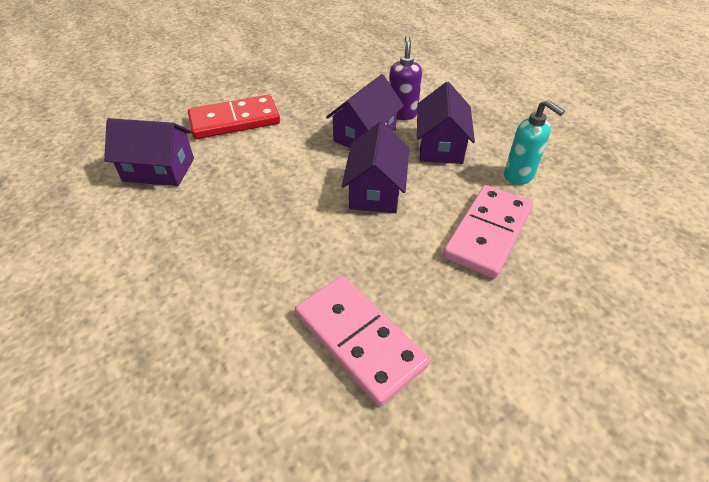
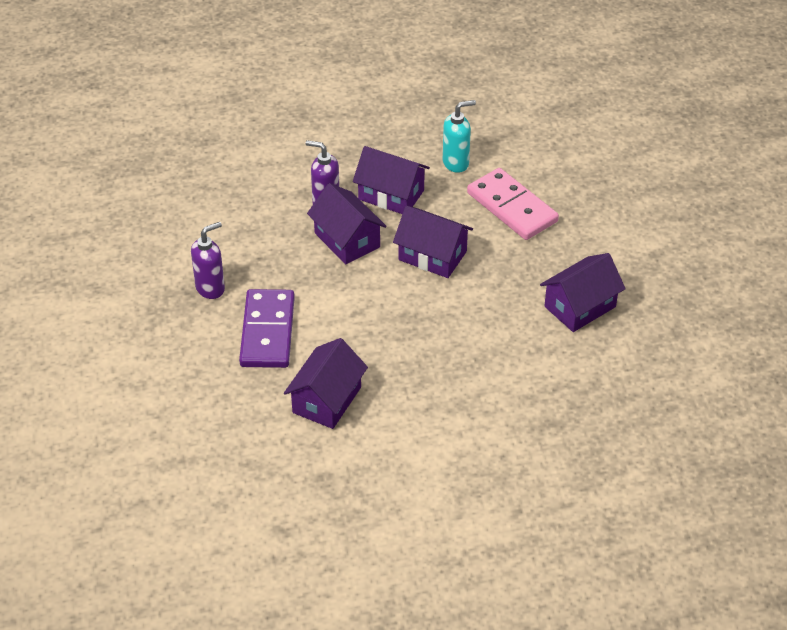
camera: 70 degrees left, 0 degrees up
red domino [188,95,280,139] -> purple domino [239,289,295,368]
pink domino [295,276,430,406] -> purple house [540,253,626,332]
none -> purple soap dispenser [191,222,225,299]

